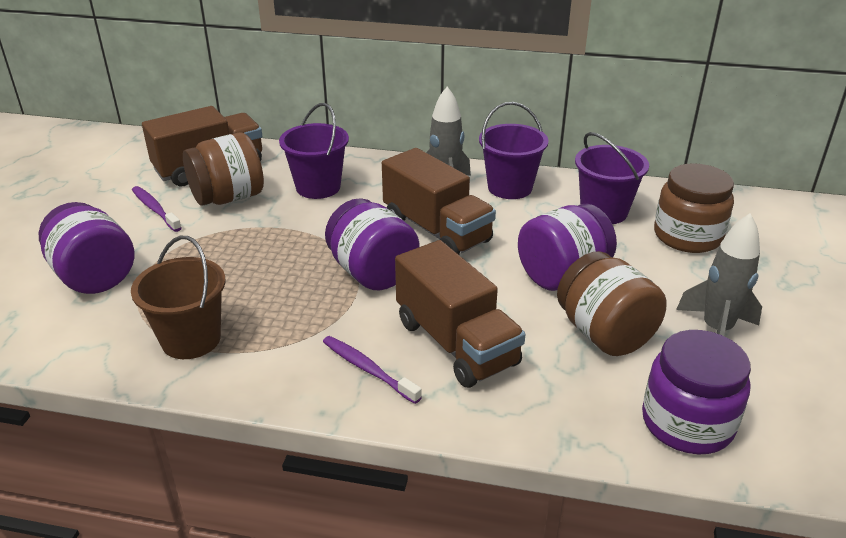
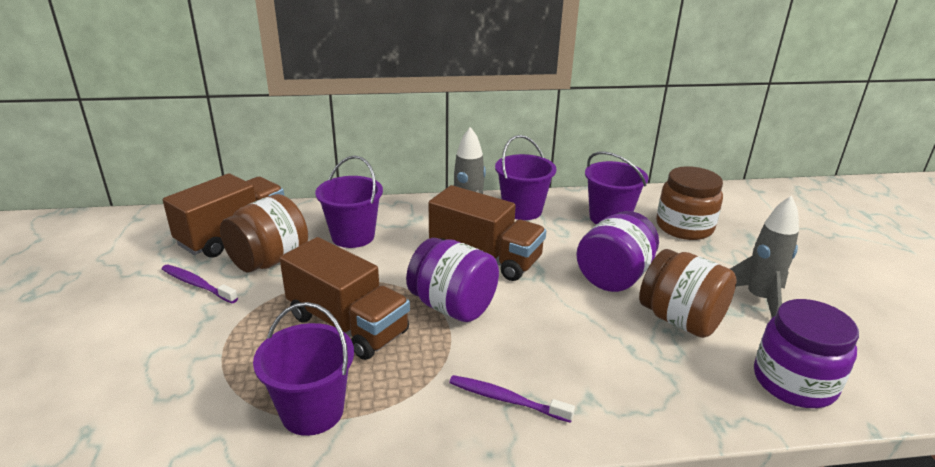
camera: 20 degrees left, 5 degrees down
purple jar [39,202,135,294] -> none
brown bucket [131,236,226,359] -> purple bucket [253,302,354,436]
brown truck [395,240,526,388] -> brown truck moved to [280,237,410,360]

